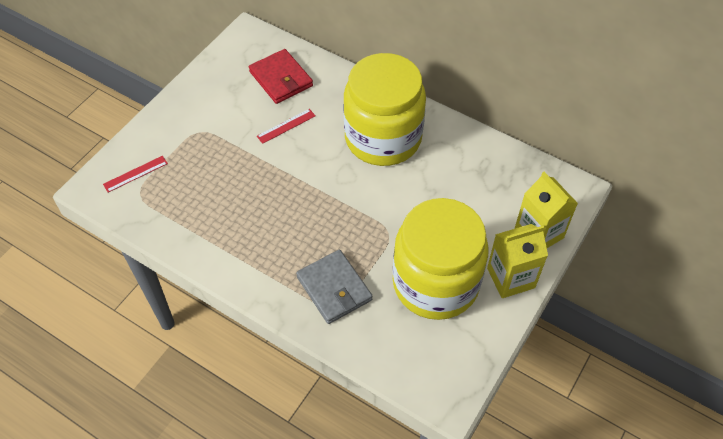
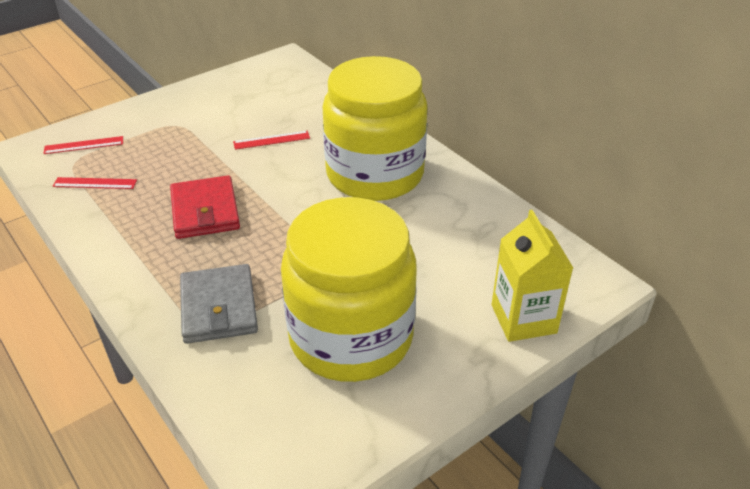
camera: 20 degrees right, 15 degrees down
red wallet [249,49,313,104] -> red wallet moved to [170,175,240,239]
yellow carton [487,224,548,298] -> none
none -> red ruler [52,177,137,189]

